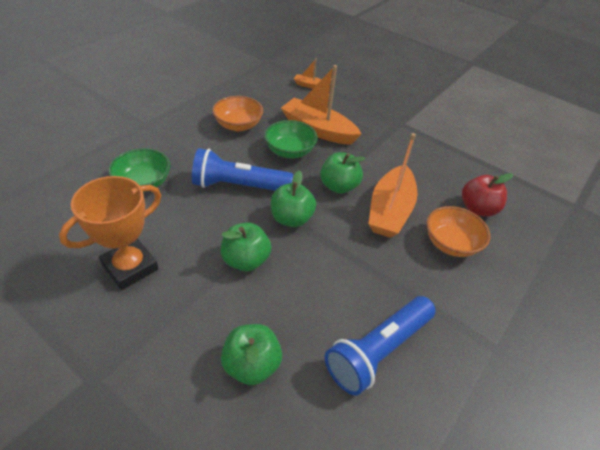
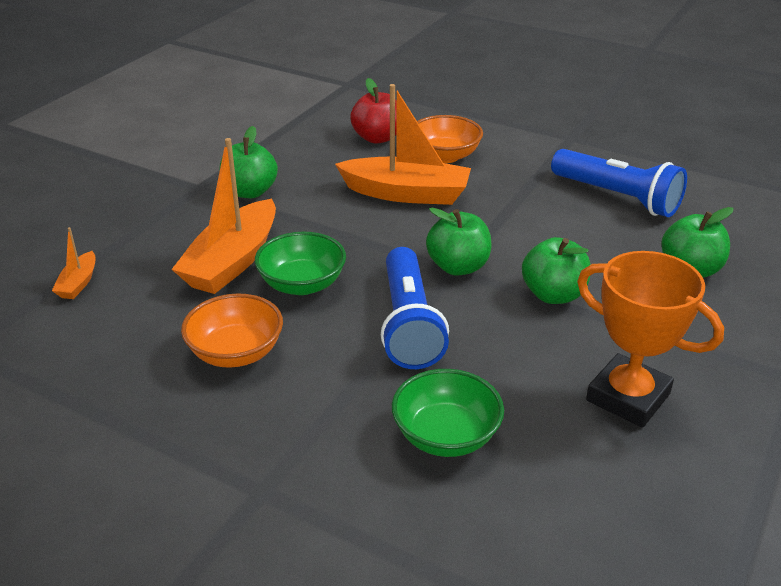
camera: 95 degrees left, 10 degrees down
green apple [320,152,365,194] -> green apple moved to [219,126,278,198]

